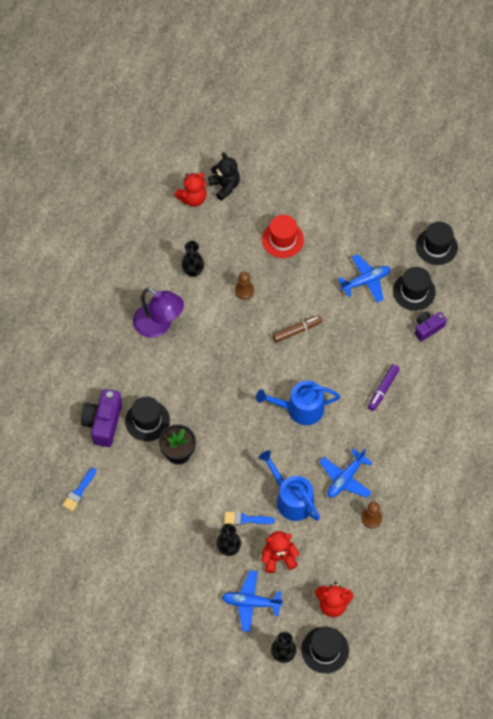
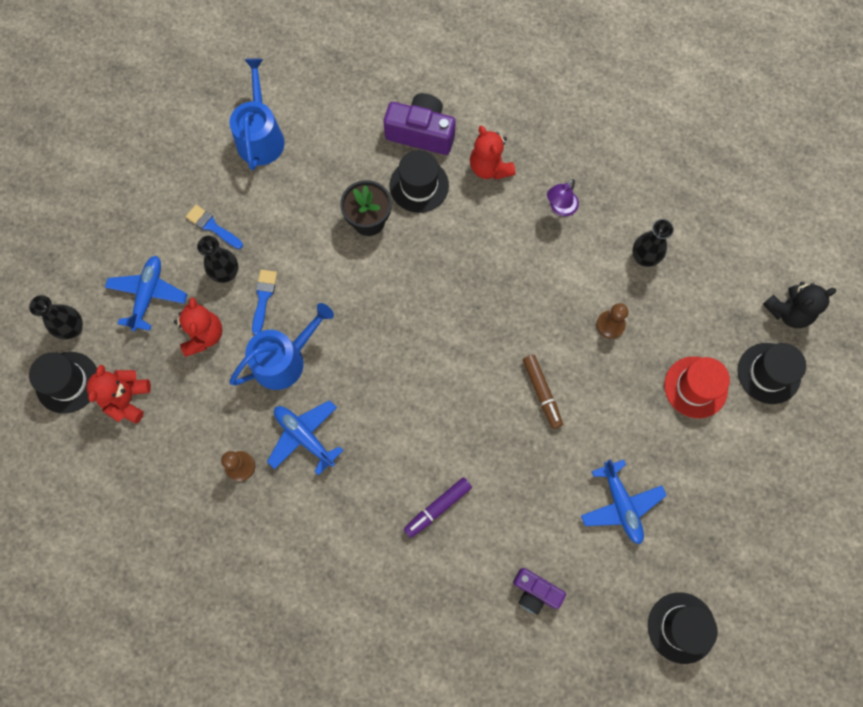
camera: 95 degrees right, 10 degrees up
blue brush [62,468,96,512] -> blue brush moved to [186,205,243,249]
purple lamp [133,288,184,338] -> purple lamp [547,179,579,216], size x0.54
red teddy bear [174,173,207,207] -> red teddy bear moved to [470,126,516,180]
blue watering can [256,381,341,425] -> blue watering can moved to [230,59,285,170]
purple marker [368,364,400,411] -> purple marker turned 75 degrees counterclockwise [404,477,472,538]
black hat [393,267,436,311] -> black hat moved to [738,343,806,404]
purple camera [414,311,447,342] -> purple camera turned 150 degrees clockwise [513,568,566,615]

